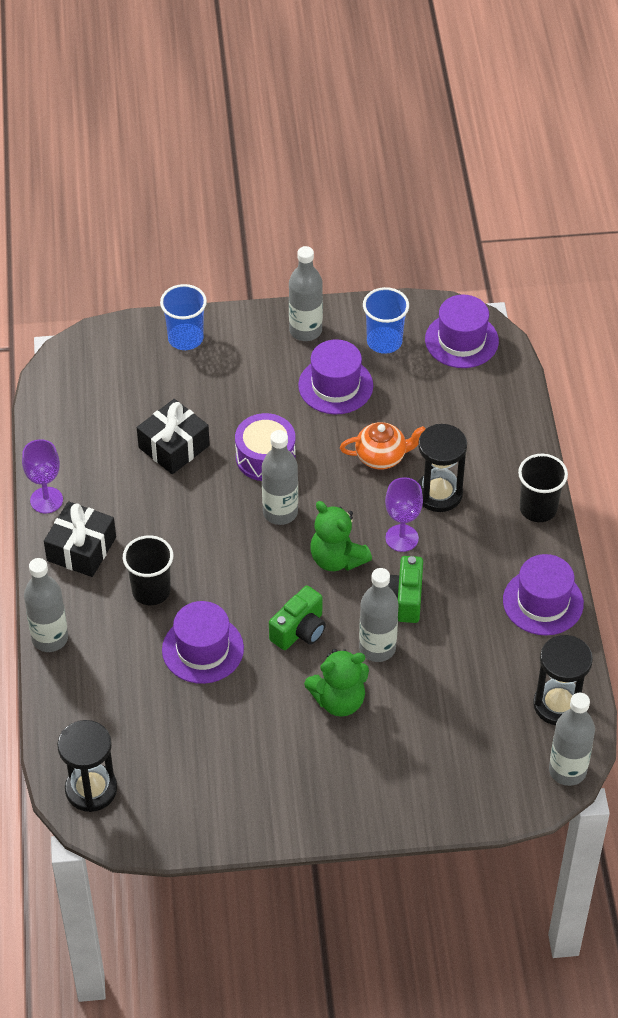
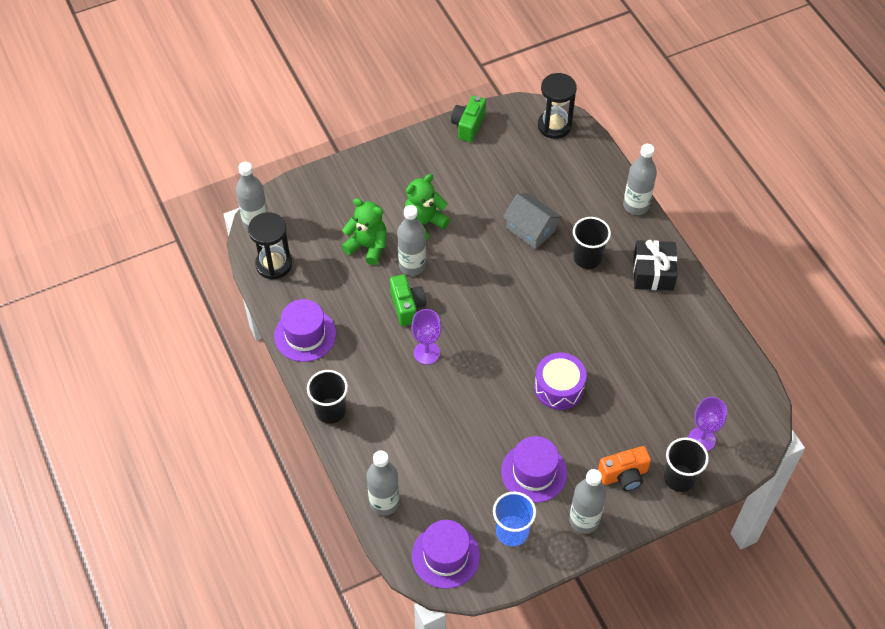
camera: 160 degrees right, 5 degrees up
purple goblet [22,439,63,513] -> purple goblet moved to [688,397,727,451]
black gift [137,399,210,474] -> none
blue cup [160,284,207,350] -> black cup [664,437,709,492]
purple hat [162,601,244,684] -> grey house [503,193,561,249]
grey bottle [262,430,298,525] -> grey bottle moved to [367,450,400,516]
green camera [269,586,326,650] -> green camera moved to [451,95,486,142]
green teddy bear [310,501,372,571] -> green teddy bear moved to [342,198,386,265]
orange teapot [340,422,425,469] -> none
black hourglass [418,424,467,512] -> none
none -> orange camera [598,446,651,491]

